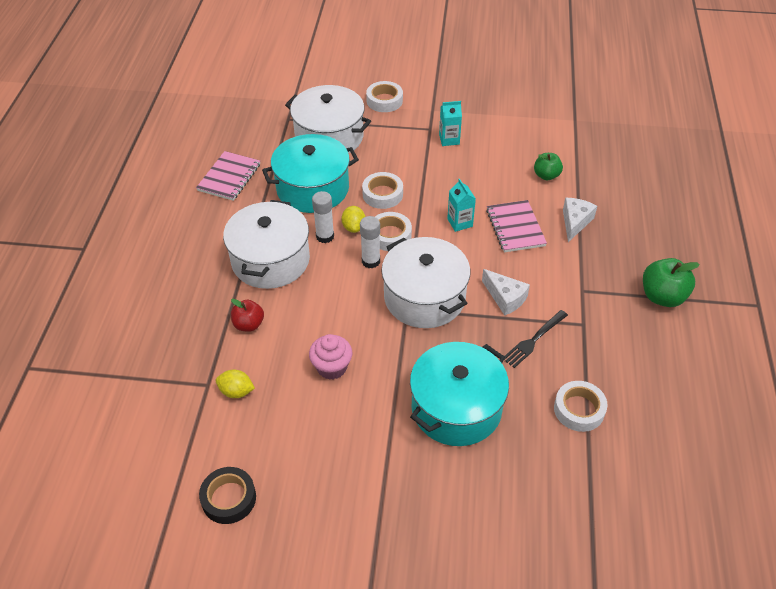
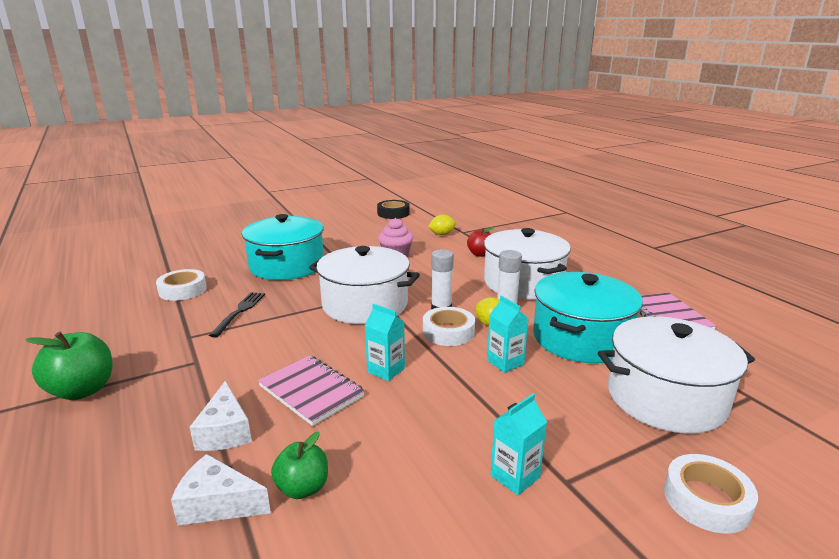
camera: 145 degrees right, 25 degrees down
white tape [362,172,403,209] -> turquoise carton [487,296,529,373]
white cheese [482,269,530,315] -> white cheese moved to [171,454,271,526]

